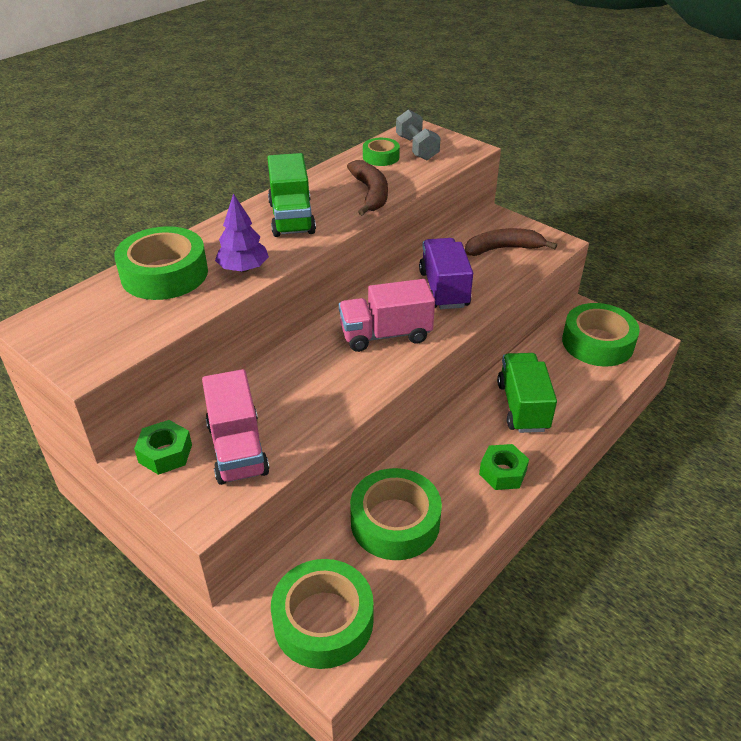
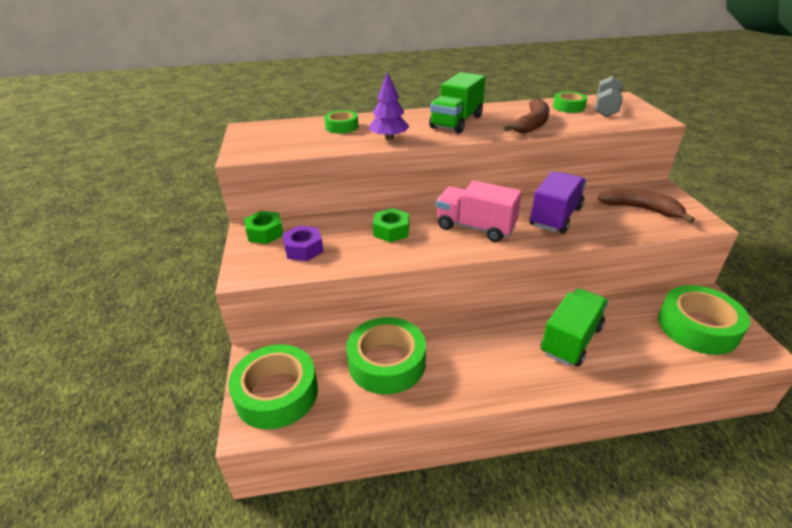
camera: 40 degrees right, 5 degrees down
green tape [114,226,208,300] -> green tape [324,110,358,134], size x0.53
pink truck [202,369,270,485] -> purple nut [282,226,324,261]
green nut [479,444,529,490] -> green nut moved to [373,208,409,242]

